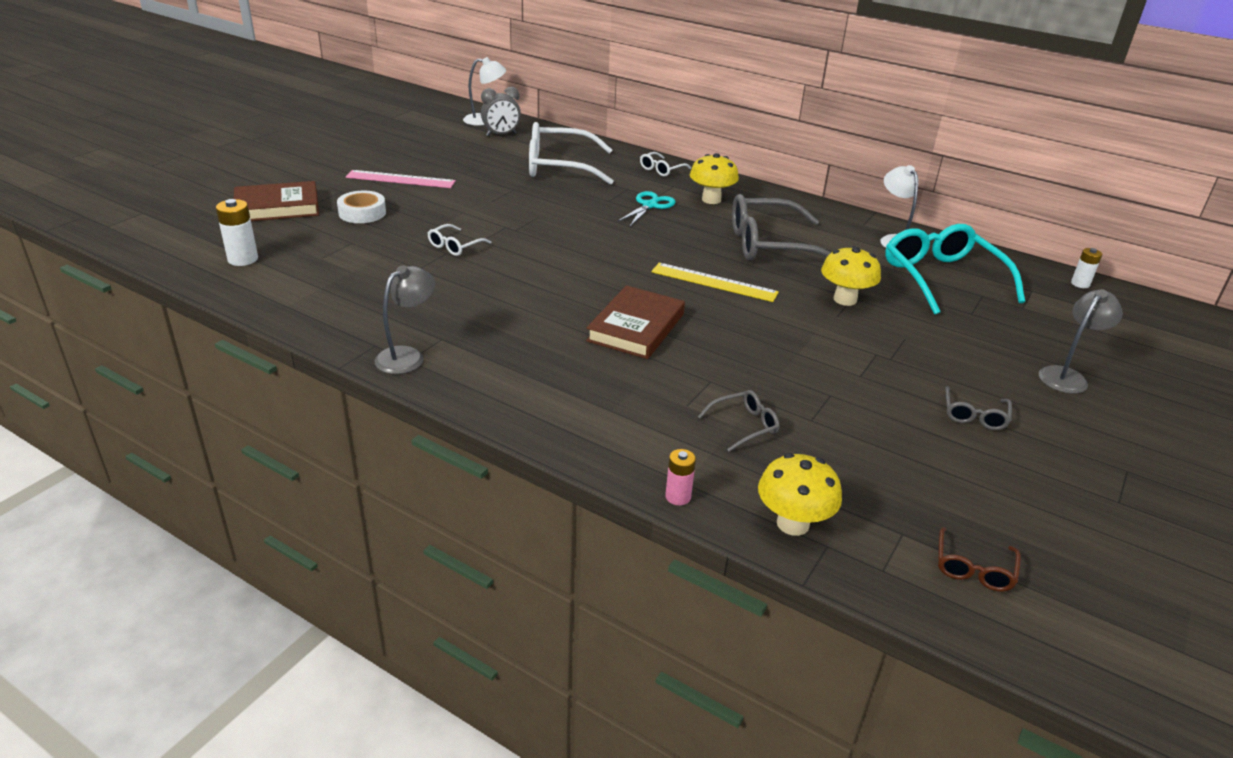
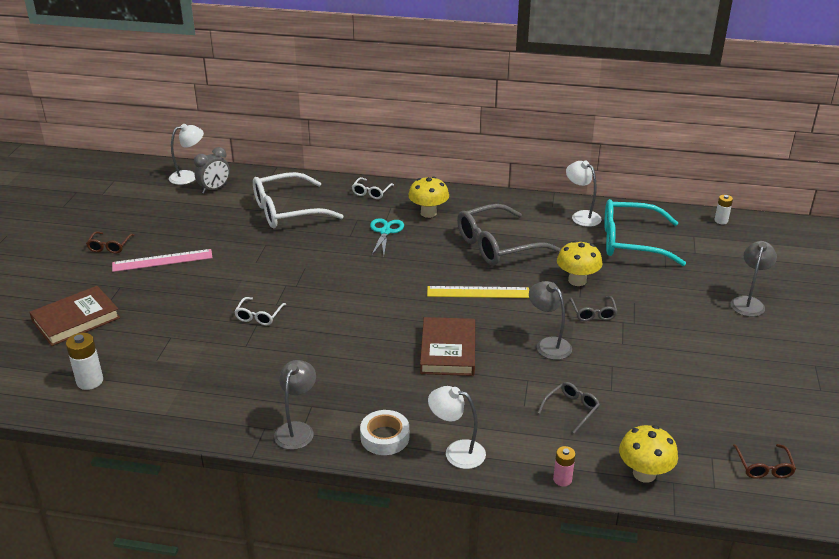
camera: 20 degrees left, 0 degrees up
white tape [337,191,386,223] -> white tape moved to [360,410,409,455]
turquoise glasses [885,224,1025,315] -> turquoise glasses turned 45 degrees counterclockwise [604,199,686,266]
grey glasses [946,386,1012,430] -> grey glasses moved to [570,296,618,321]
none -> brown glasses [86,231,134,254]
none -> white lamp [428,386,486,469]
none -> grey lamp [529,281,572,360]

